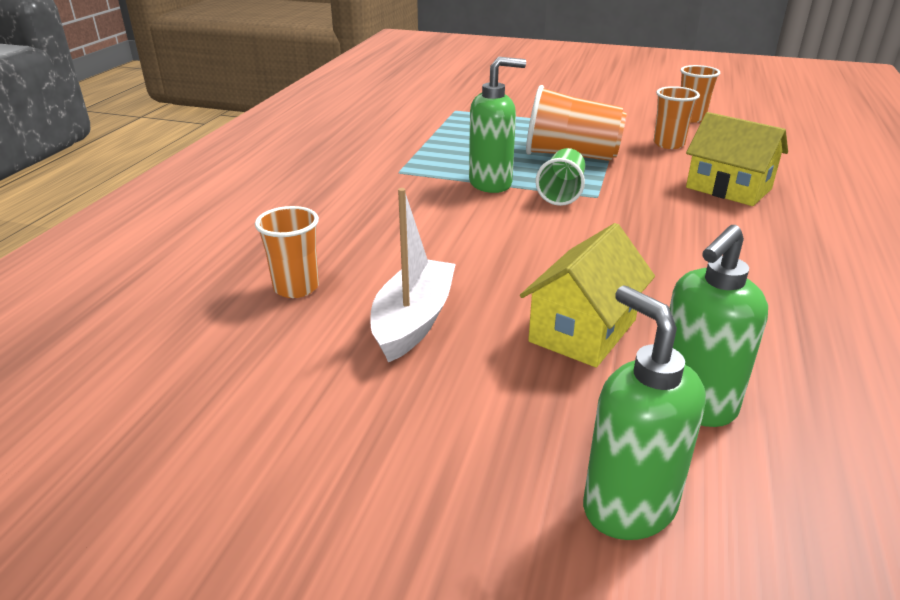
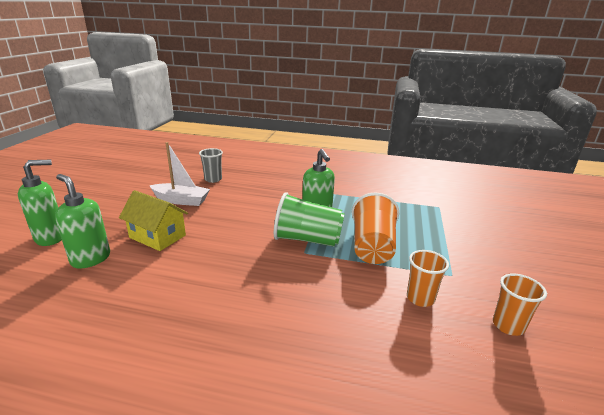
camera: 85 degrees right, 5 degrees down
orange cup [255,206,319,298] -> grey cup [199,148,223,183]
green cup [535,148,585,206] -> green cup [274,192,345,247], size x1.61
yellow house [686,112,788,206] -> none

